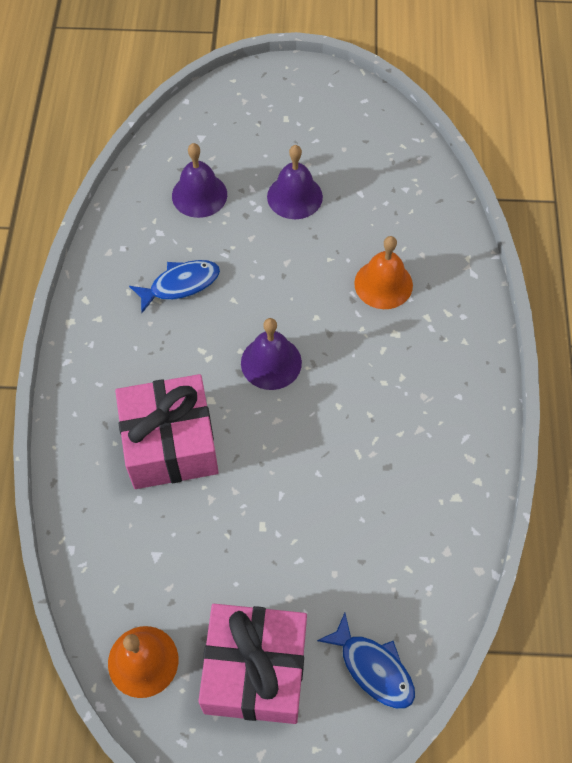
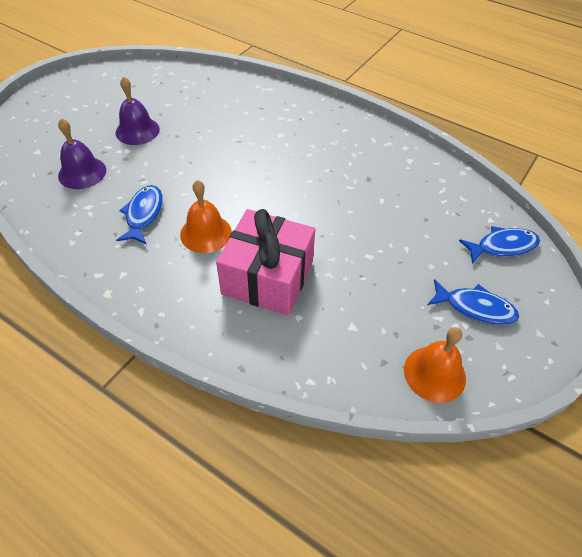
camera: 60 degrees left, 10 degrees down
pink gift [198,604,307,724] -> blue fish [428,279,519,325]
purple bell [241,318,302,390] -> none
orange bell [354,236,413,309] -> orange bell moved to [180,180,232,253]

